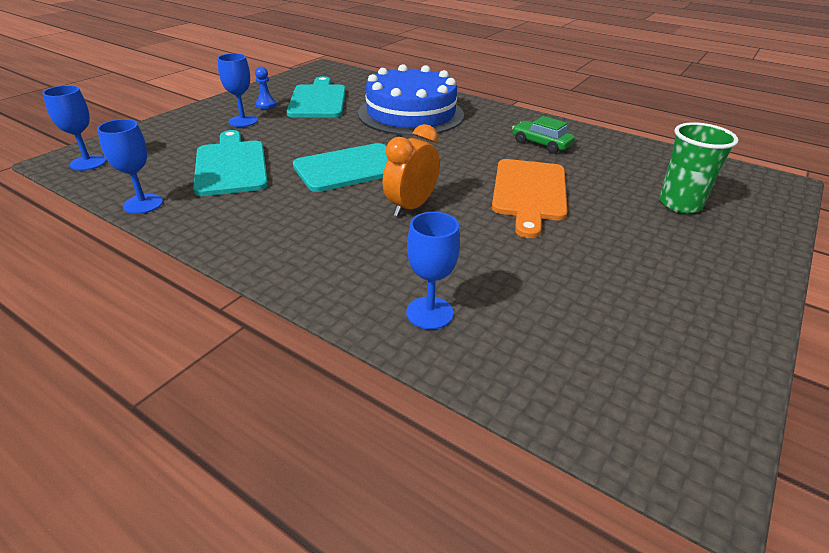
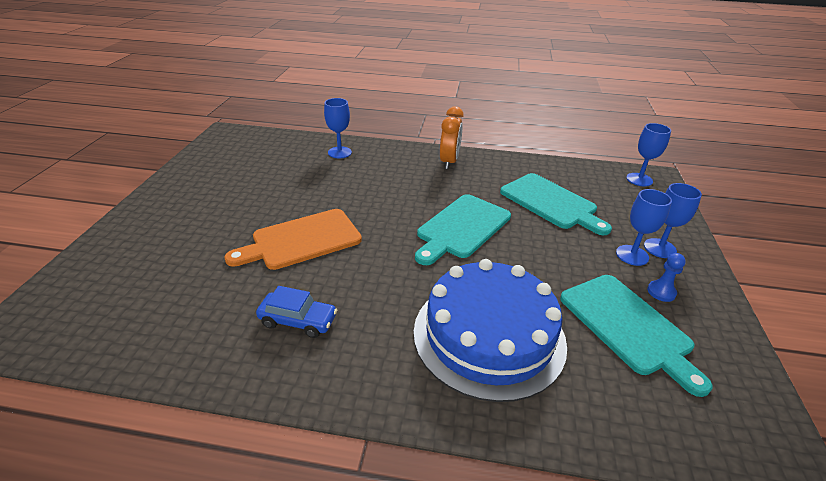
camera: 155 degrees right, 0 degrees up
blue goblet [97,119,163,214] -> blue goblet moved to [644,183,702,258]
orange clock [383,124,440,217] -> orange clock moved to [440,106,464,169]
orange cutting board [492,159,567,238] -> orange cutting board turned 105 degrees counterclockwise [225,209,362,270]
green car [512,116,575,154] -> blue car [256,286,337,338]
green cup [659,122,738,214] -> none

